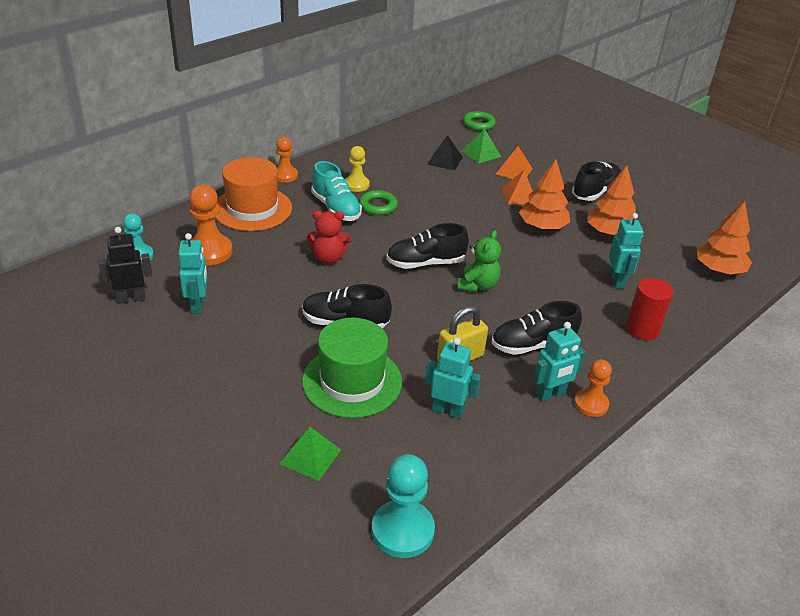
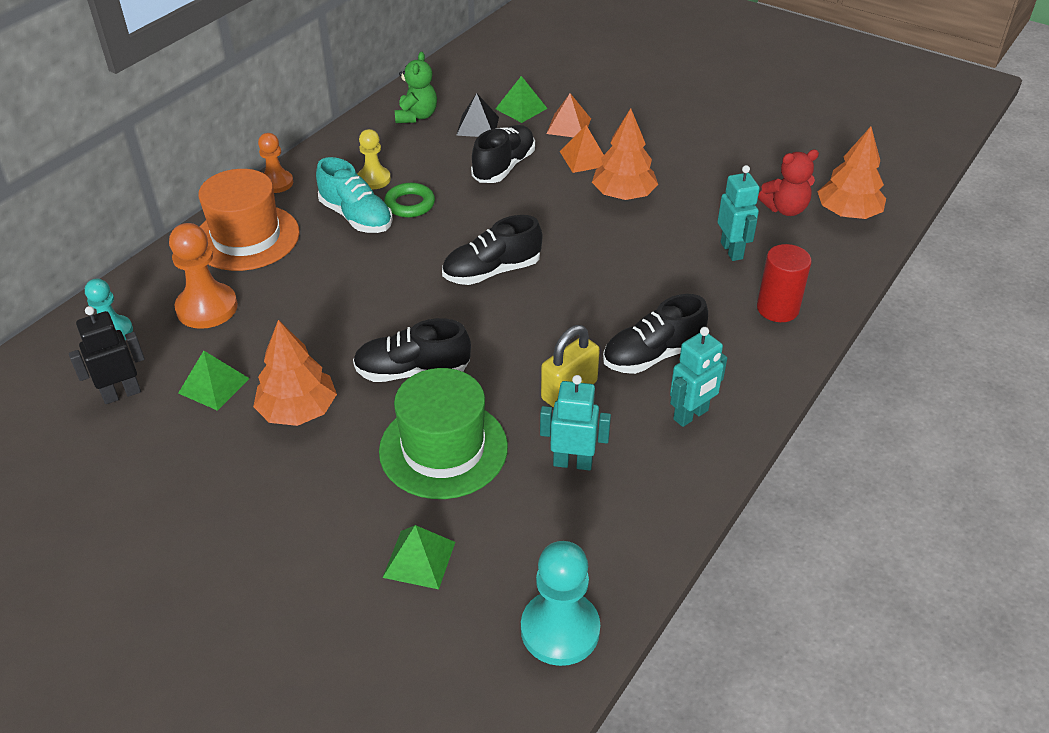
camera: 10 degrees left, 5 degrees up
turquoise robot [178,233,208,314] -> green pyramid [178,351,250,411]
red teddy bear [306,211,351,264] -> red teddy bear moved to [758,150,819,216]
green teddy bear [457,230,501,292] -> green teddy bear moved to [395,52,437,123]
green ring [463,111,496,131] -> none
black shoe [572,161,621,201] -> black shoe moved to [471,125,535,183]
orange pawn [574,359,612,417] -> none
orange tree [588,165,636,236] -> orange tree moved to [253,320,337,426]

